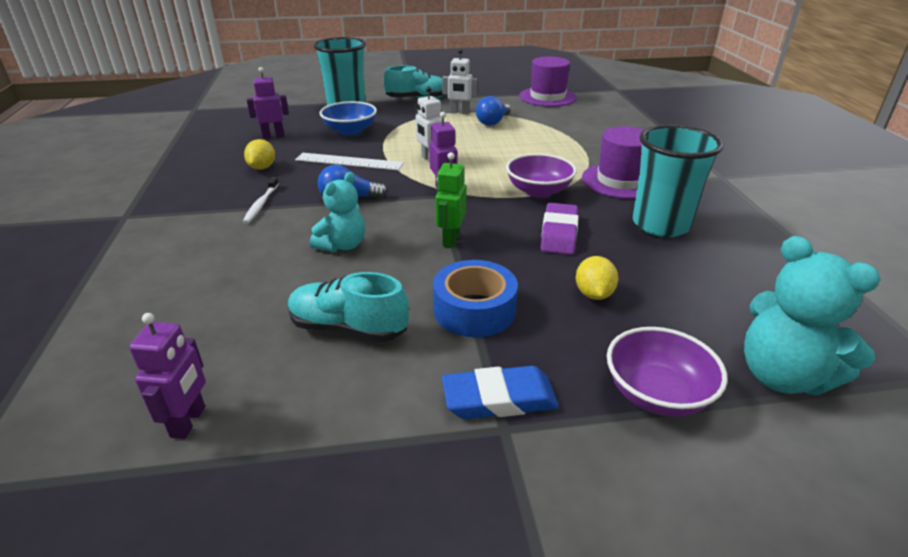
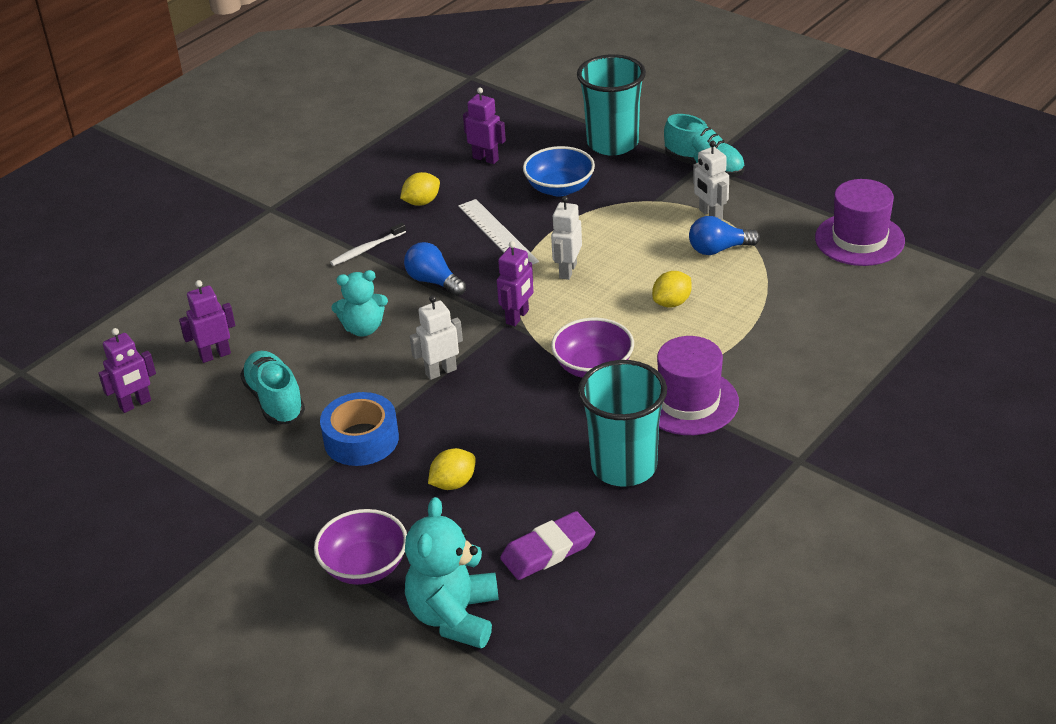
camera: 50 degrees right, 5 degrees up
green robot [435,152,467,248] -> white robot [410,295,463,380]
blue eraser [442,366,559,419] -> none
purple eraser [541,203,579,255] -> purple eraser moved to [500,511,595,580]
none -> purple robot [179,280,235,363]
none -> yellow lemon [652,271,692,307]

